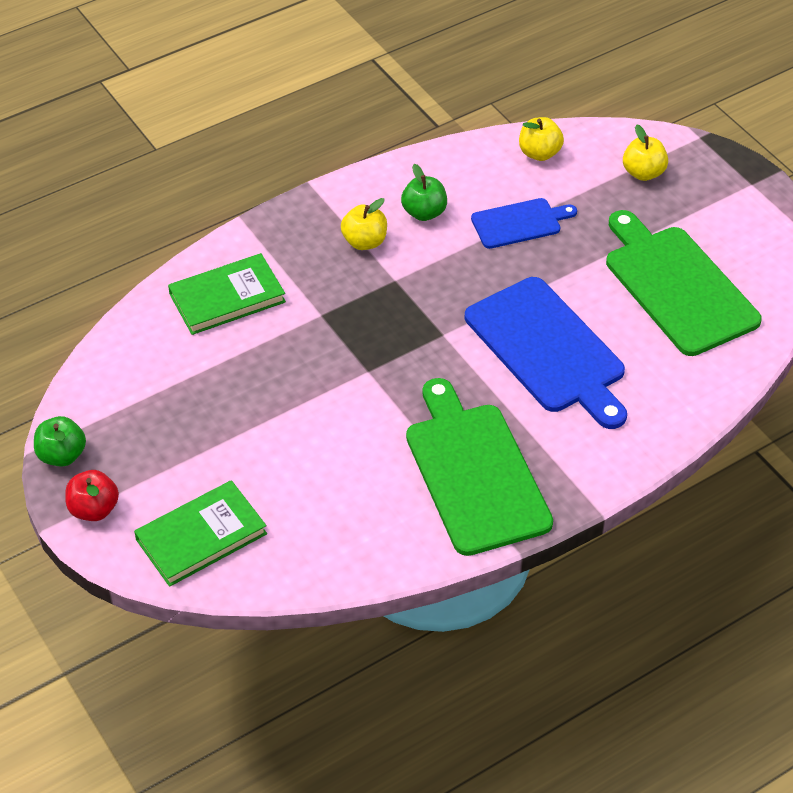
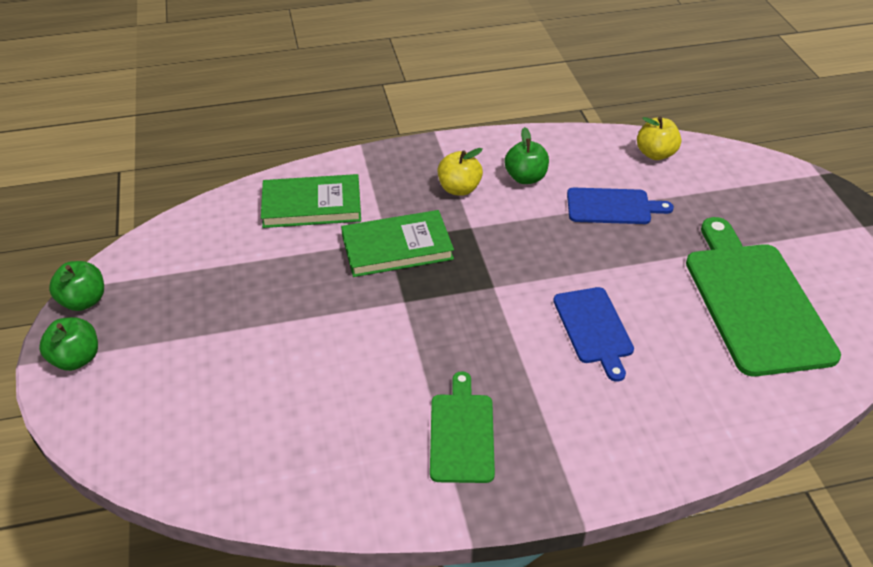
camera: 20 degrees right, 5 degrees down
red apple [65,470,119,521] -> green apple [39,317,98,371]
green book [134,480,267,587] -> green book moved to [341,210,454,277]
green cutting board [406,378,553,556] -> green cutting board [430,371,495,483], size x0.55
blue cutting board [465,277,627,429] -> blue cutting board [553,287,634,382], size x0.55
yellow apple [623,124,668,181] -> none

